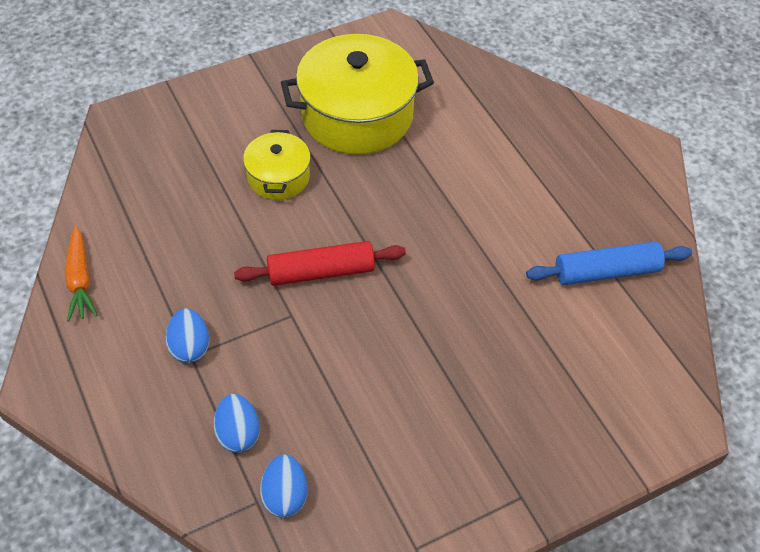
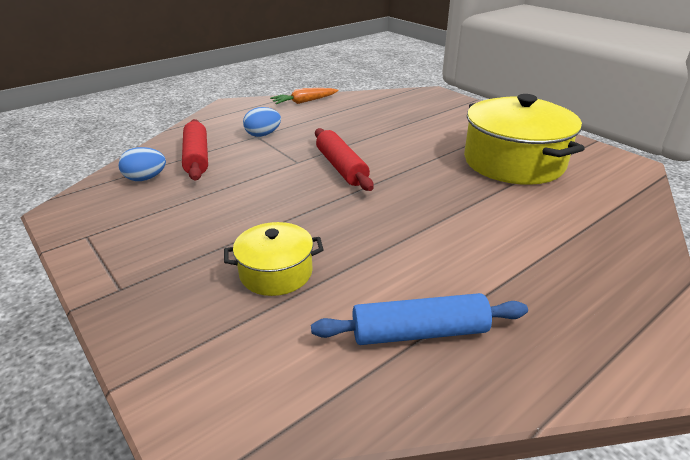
camera: 80 degrees right, 20 degrees down
blue egg [214,394,260,453] -> red rolling pin [182,119,208,181]
yellow pot [243,130,311,200] -> yellow pot moved to [224,222,324,296]
blue rolling pin [526,242,692,285] -> blue rolling pin turned 75 degrees counterclockwise [311,293,528,345]

